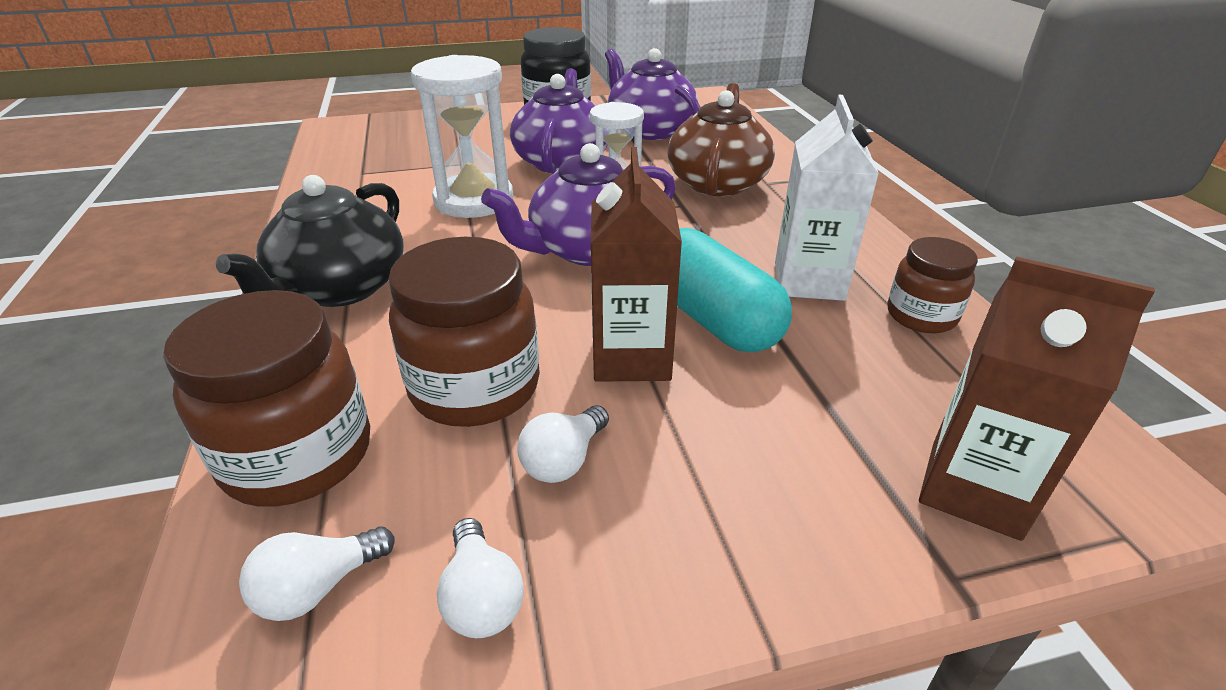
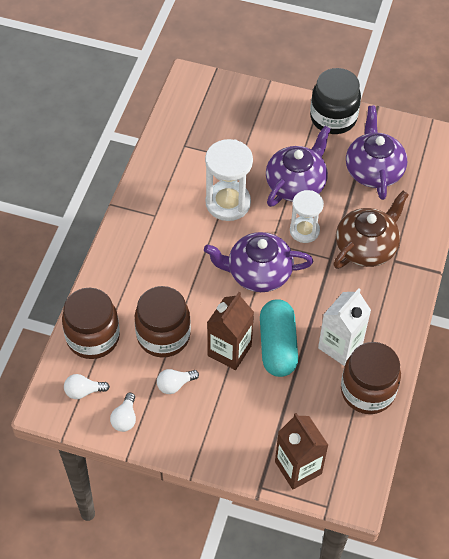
camera: 30 degrees right, 20 degrees up
black teapot [216,175,404,307] -> none
brown jar [887,237,978,333] -> brown jar [341,342,401,414], size x1.66

